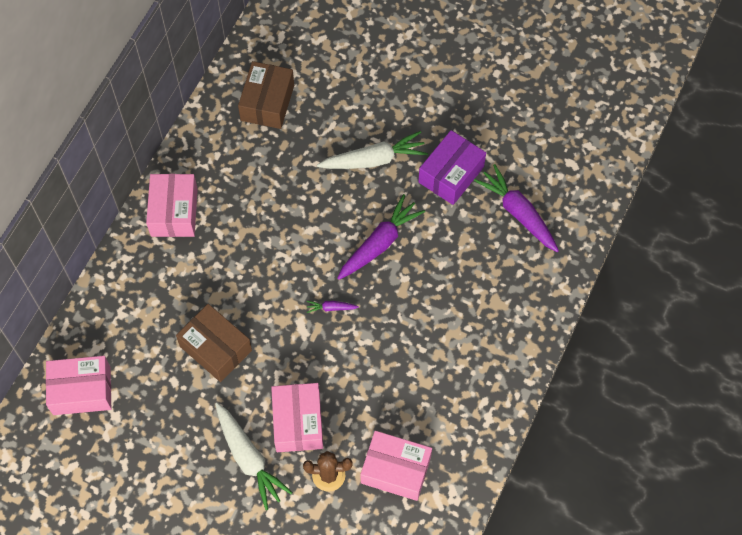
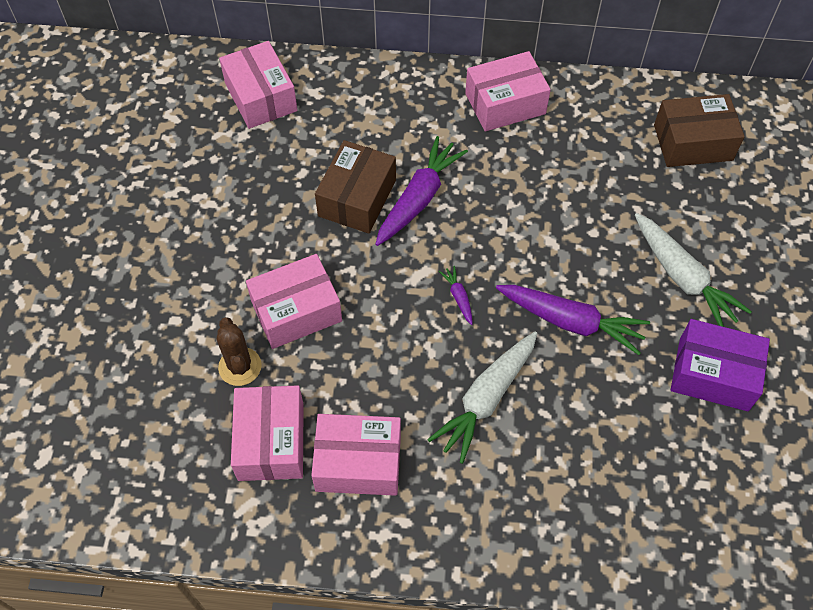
camera: 70 degrees right, 5 degrees down
white carrot [215,403,293,510] -> white carrot moved to [427,332,537,464]
purple carrot [474,164,559,252] -> purple carrot moved to [376,136,468,246]
none -> pink box [311,414,401,496]

